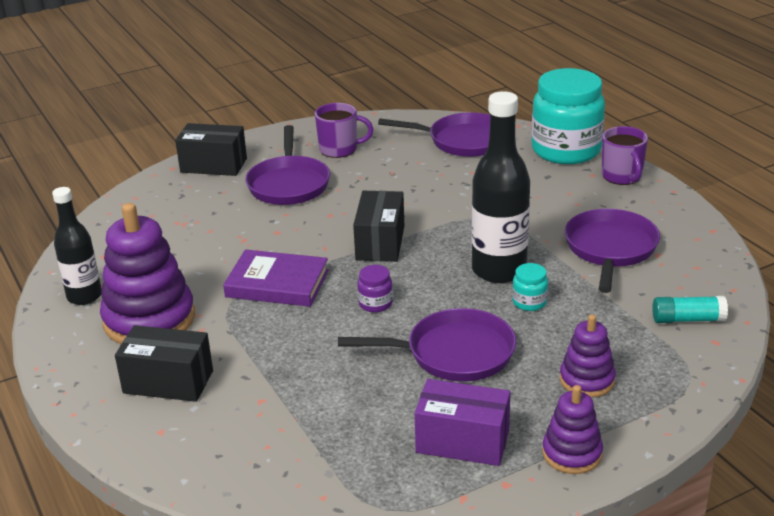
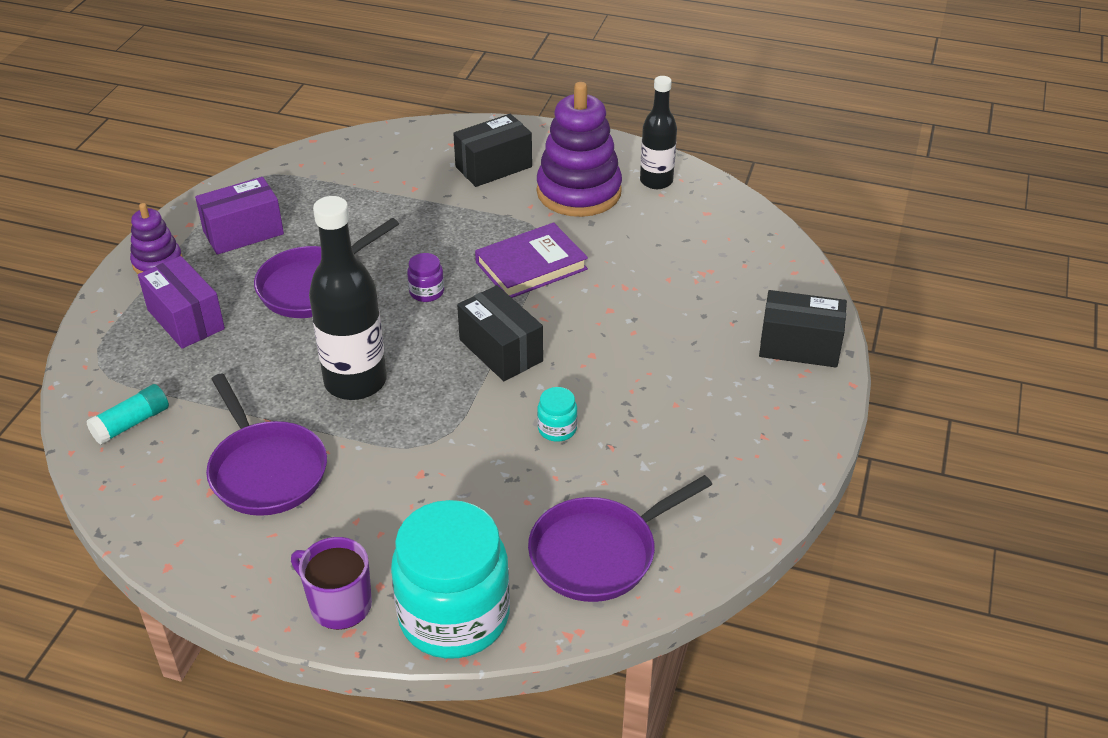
camera: 135 degrees right, 10 degrees up
black box [175,123,247,176] -> black box turned 45 degrees clockwise [759,290,847,368]
purple pan [245,125,330,205] -> none
purple mug [315,103,373,158] -> none
turquoise jar [512,263,548,311] -> turquoise jar moved to [537,387,578,442]
purple stacking toy [560,314,616,398] -> purple box [138,256,225,349]

